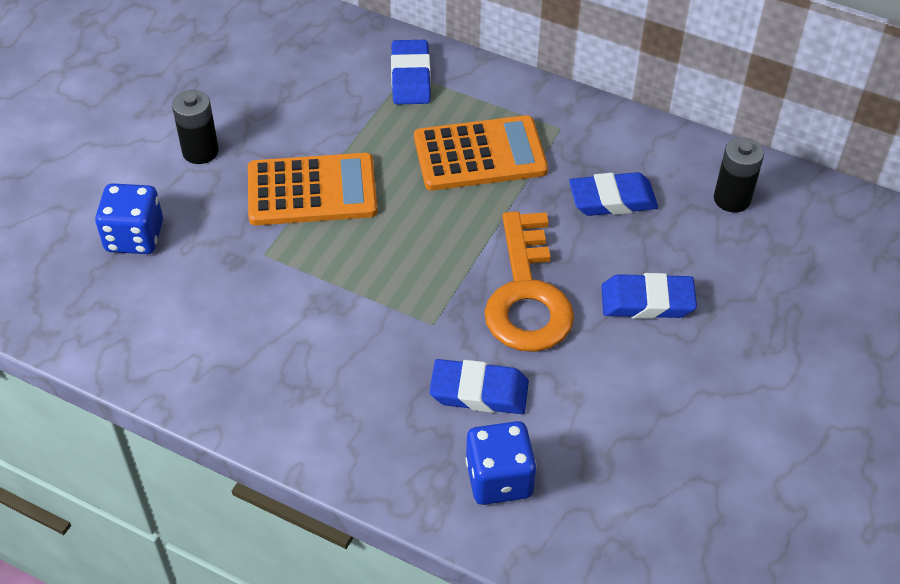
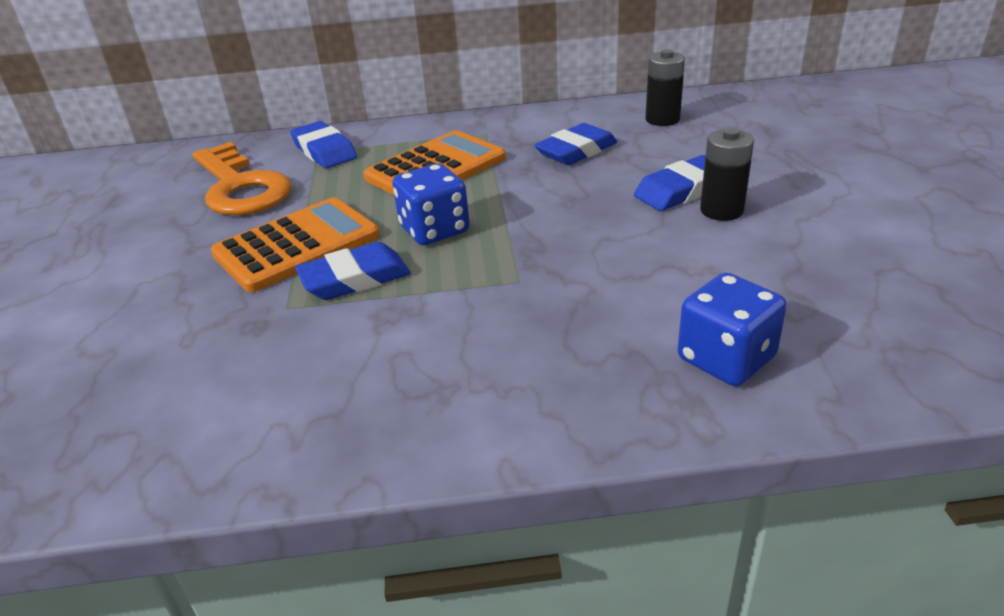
camera: 30 degrees left, 15 degrees down
blue dice [95,183,163,254] -> blue dice moved to [392,163,470,245]
black battery [172,90,219,164] -> black battery moved to [700,128,754,221]
blue eraser [429,359,529,414] -> blue eraser moved to [295,242,411,300]
orange key [484,211,574,352] -> orange key moved to [193,142,292,215]

